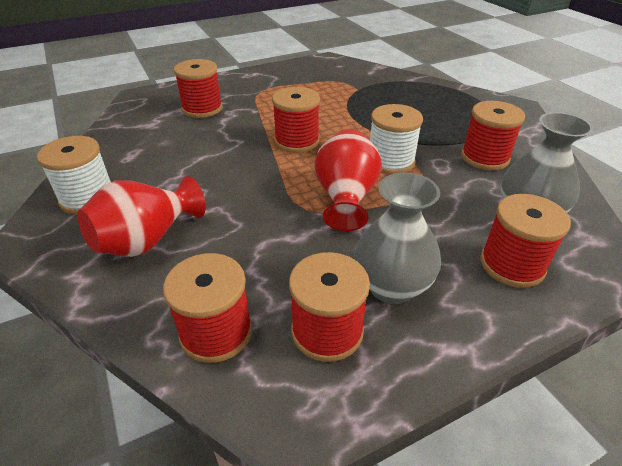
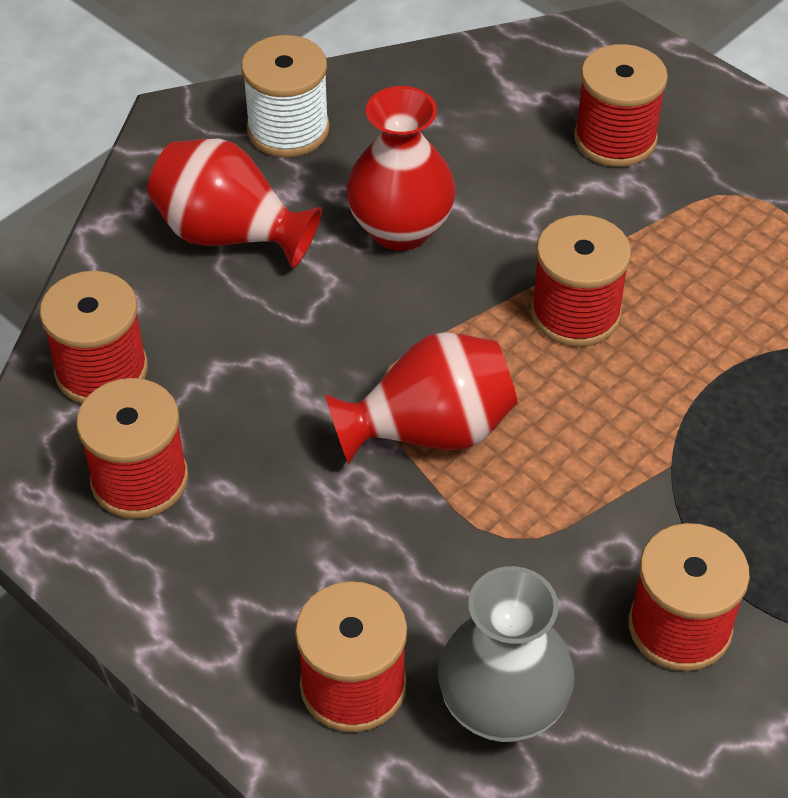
camera: 70 degrees right, 10 degrees up
grey vase [354,172,441,304] -> none
white spool [370,104,423,174] -> none
none -> red vase [346,86,456,251]

